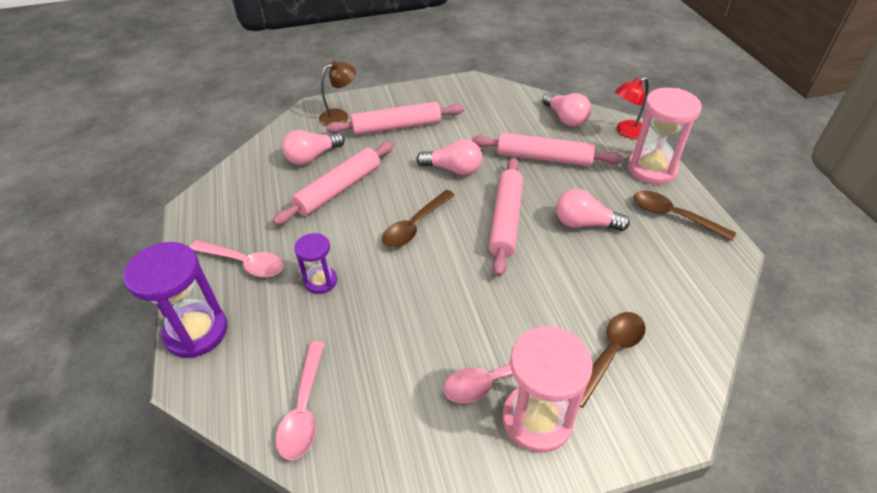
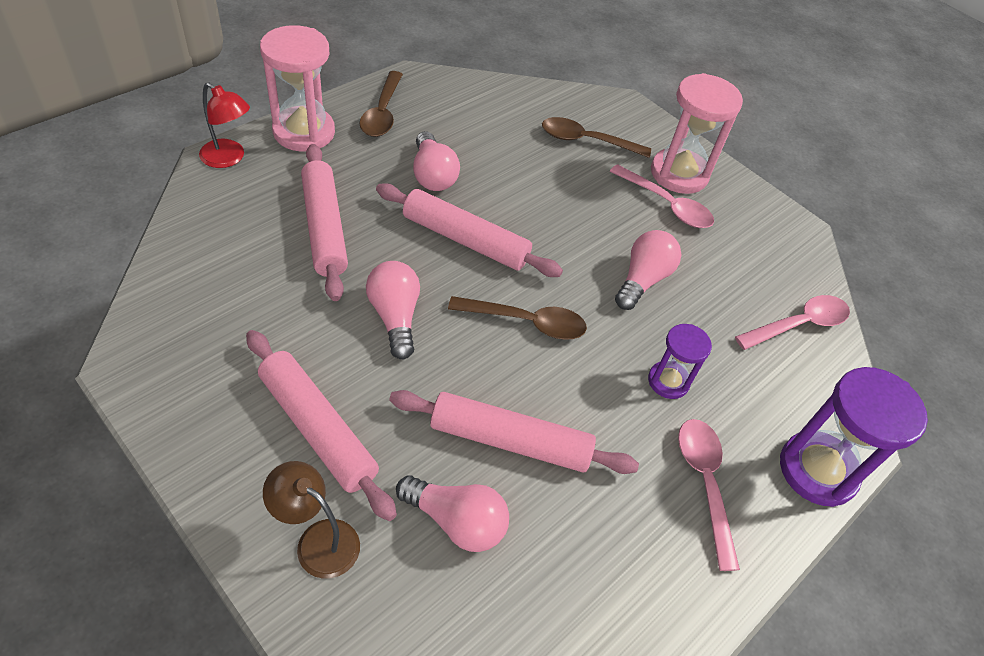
camera: 125 degrees left, 5 degrees up
pink rolling pin [489,158,523,277] -> pink rolling pin turned 45 degrees clockwise [376,183,563,277]
pink light bulb [542,92,591,127] -> pink light bulb moved to [615,230,682,310]

